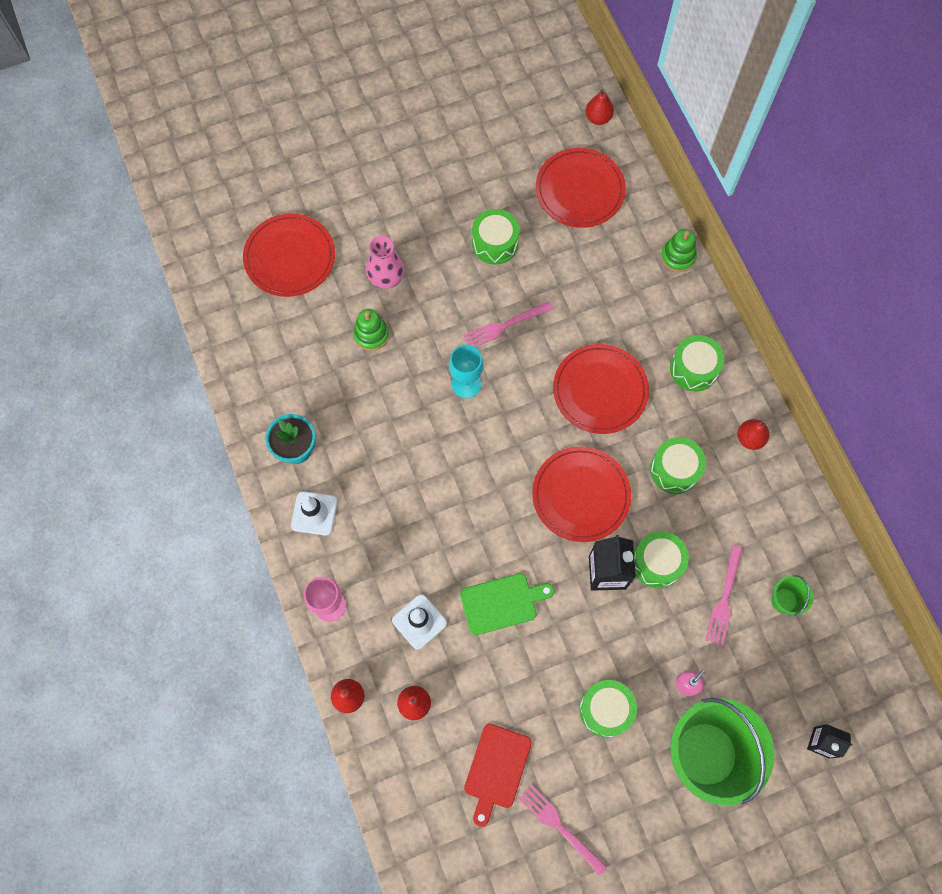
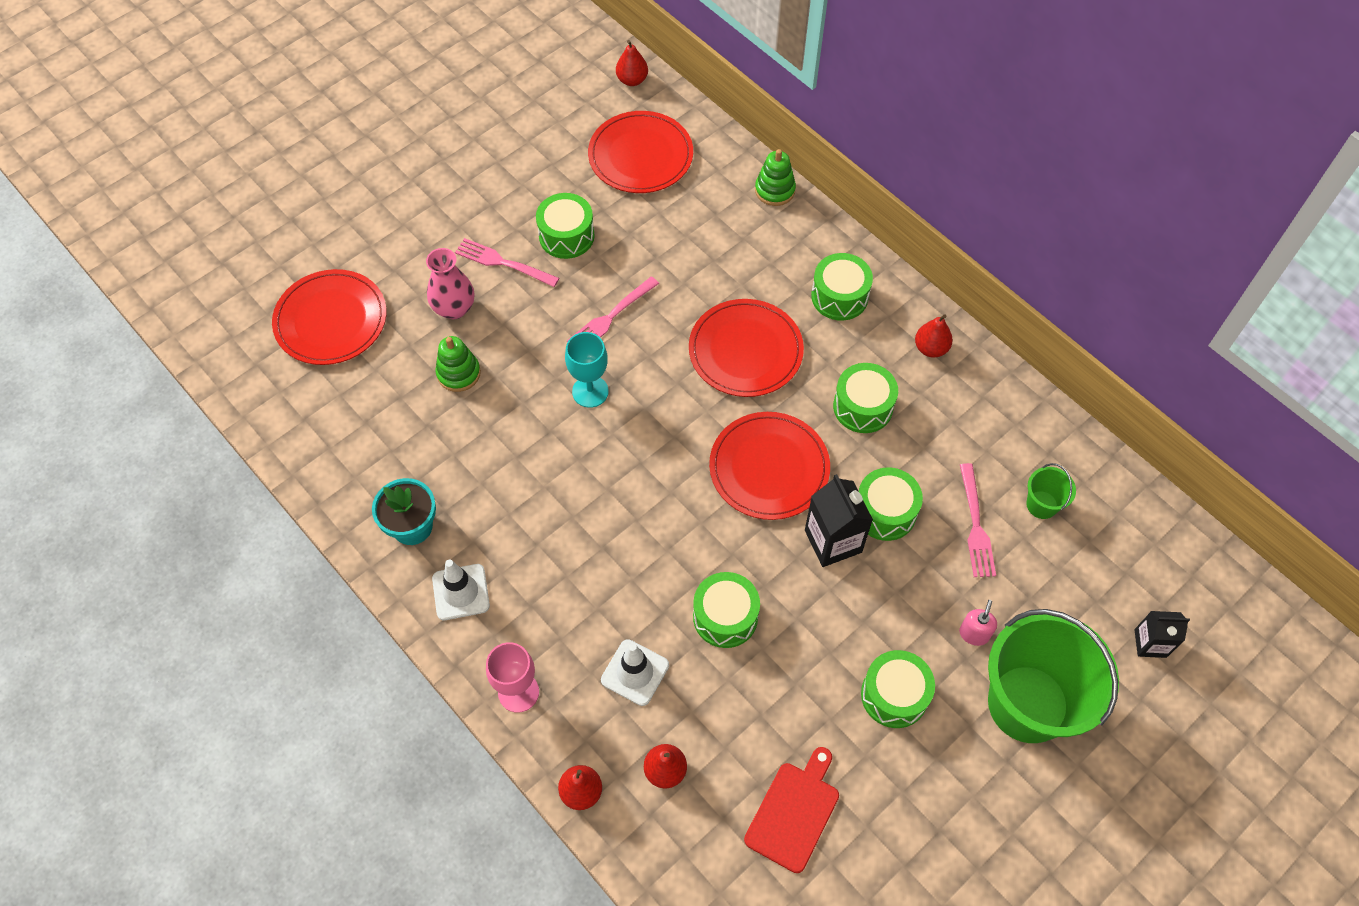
camera: 20 degrees left, 10 degrees down
green cutting board [460,573,554,635] -> green drum [693,572,760,648]
red cutting board [464,724,532,827] -> red cutting board turned 150 degrees counterclockwise [744,747,839,873]
pink fork [519,784,607,876] -> pink fork moved to [455,238,559,287]

